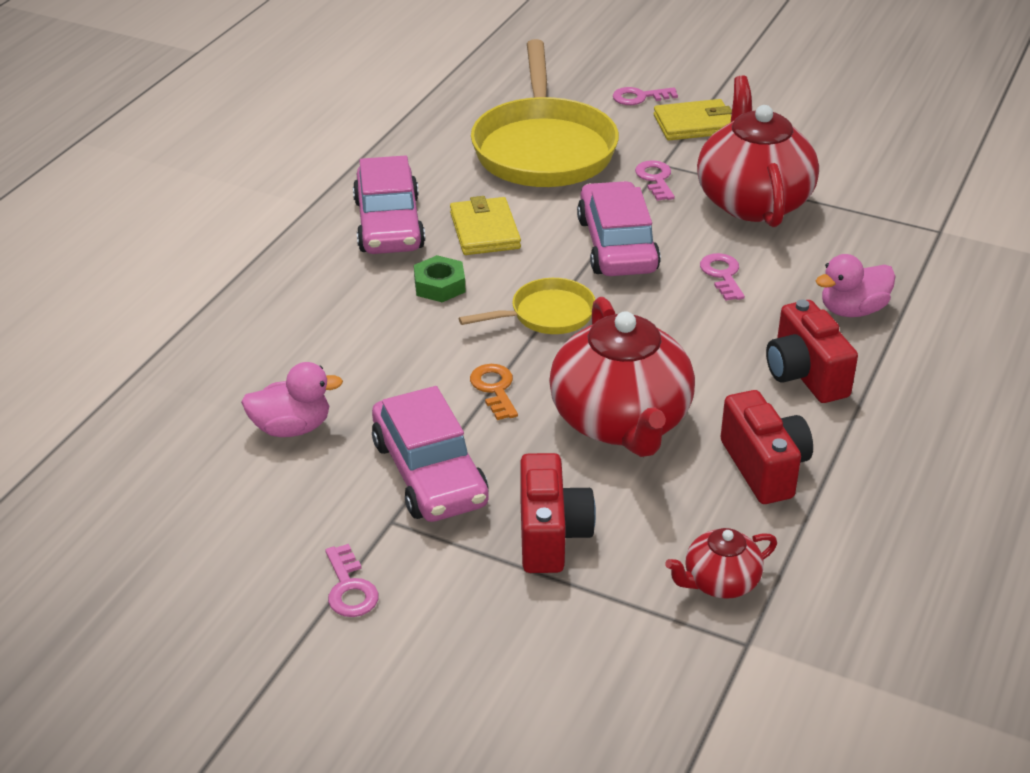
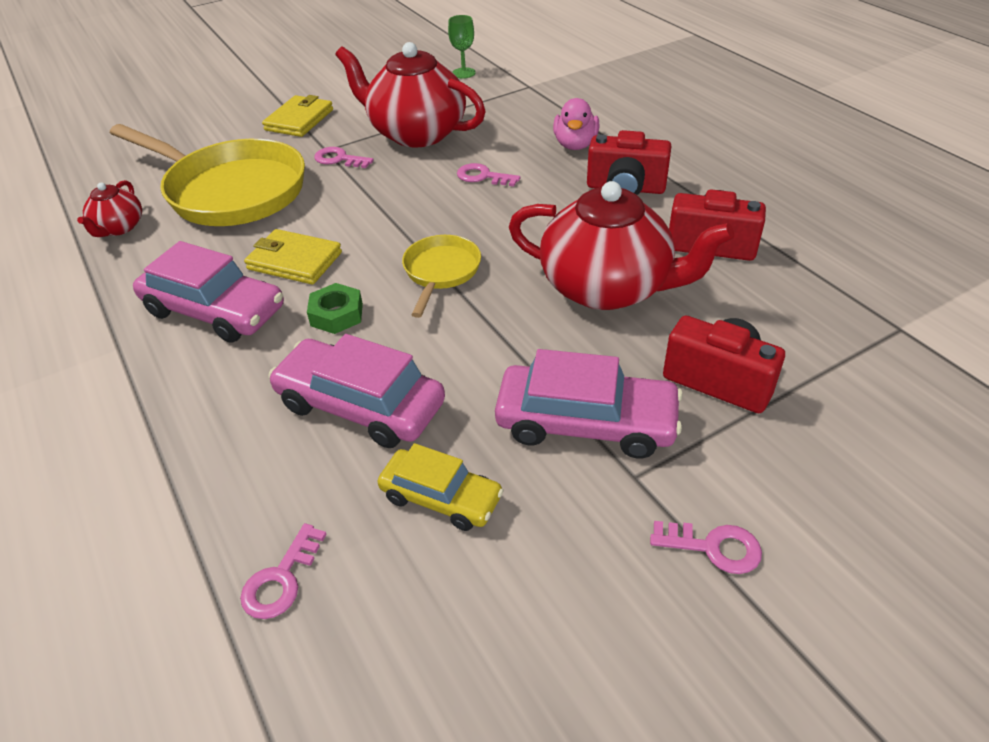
camera: 55 degrees left, 5 degrees up
pink duck [241,362,343,437] -> yellow car [378,443,504,531]
orange key [470,364,518,420] -> none
pink car [577,181,661,276] -> pink car moved to [268,334,445,448]
pink key [613,87,678,105] -> pink key moved to [240,523,327,619]
red teapot [665,528,777,599] -> red teapot moved to [77,180,142,237]
none -> green goblet [448,15,476,78]

